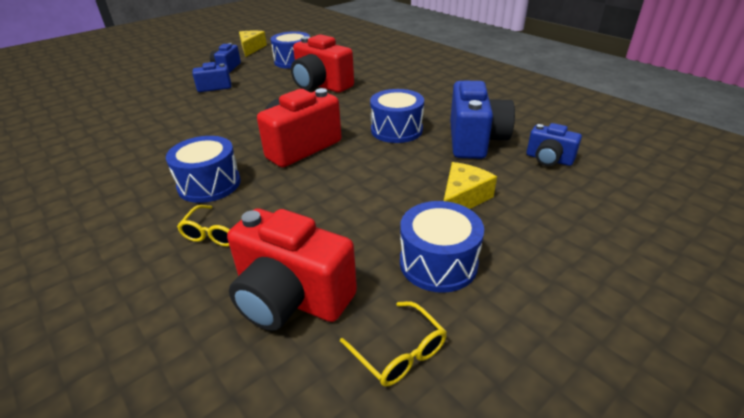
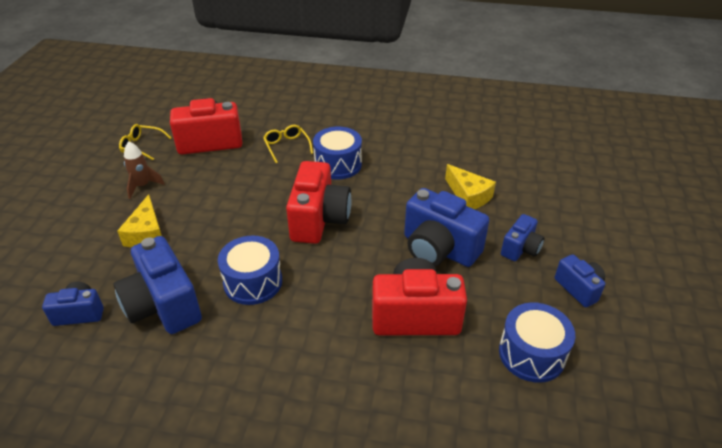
camera: 140 degrees right, 5 degrees up
yellow cheese [239,31,267,57] -> yellow cheese moved to [445,164,496,209]
blue drum [400,201,484,293] -> brown rocket [124,141,165,199]
none -> blue camera [404,188,489,267]

